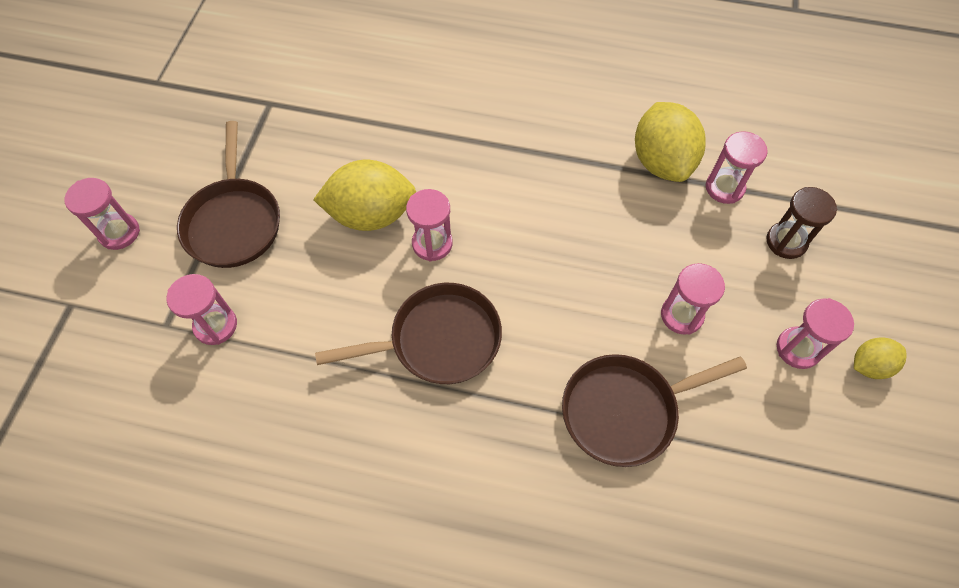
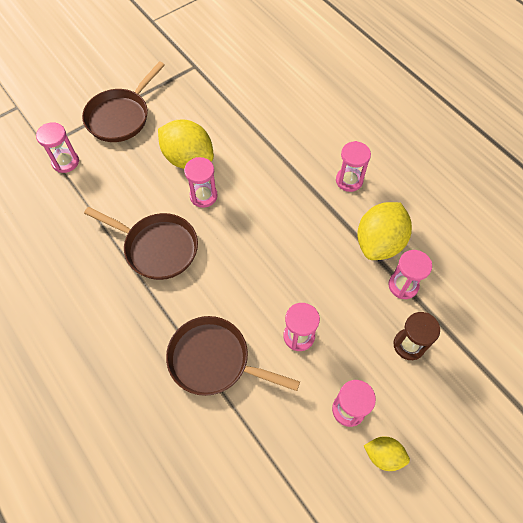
camera: 40 degrees right, 0 degrees up
pink hourglass [64,178,140,250] -> pink hourglass moved to [336,141,371,192]

